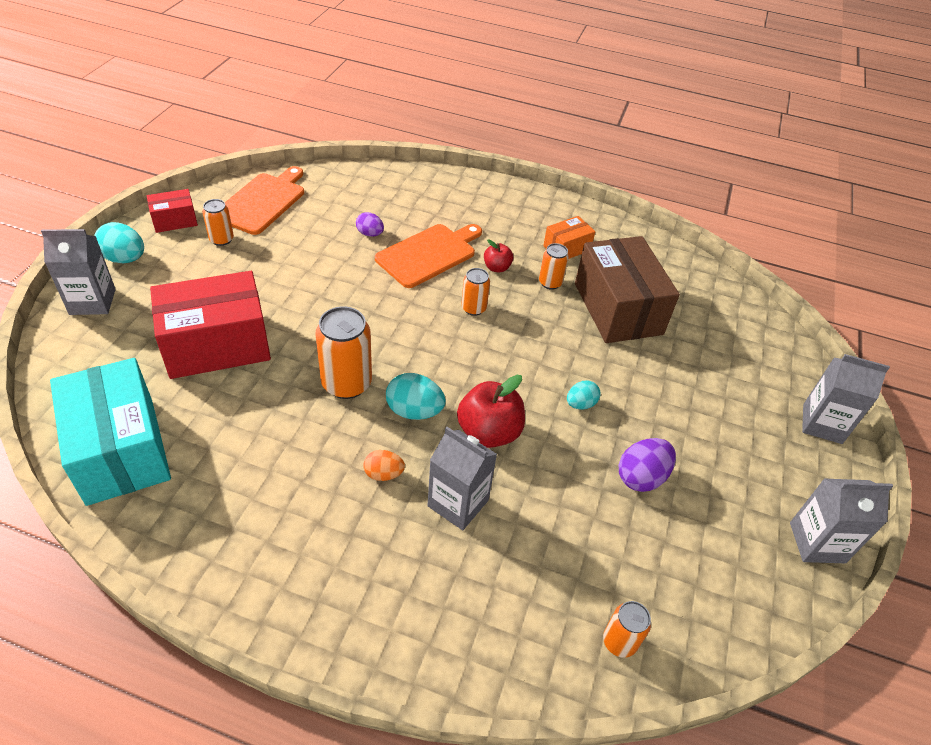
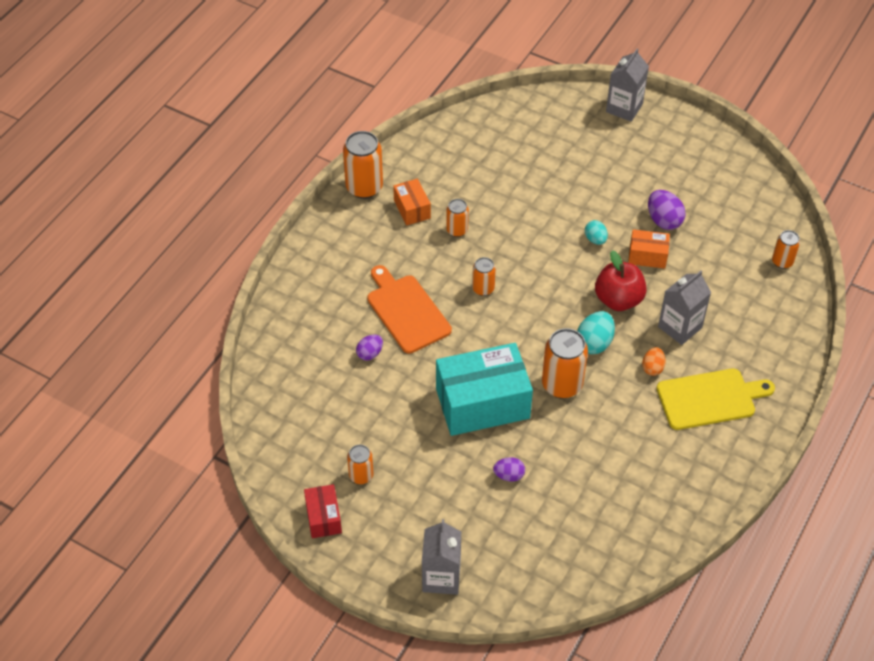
camera: 75 degrees left, 5 degrees up
turquoise box [50,358,171,506] -> turquoise box moved to [436,343,533,436]
turquoise egg [94,222,144,263] -> none
red box [150,271,271,379] -> purple egg [493,457,525,482]
orange cutting board [225,166,304,235] -> none
red apple [484,240,513,272] -> none
brown box [575,236,680,343] -> none
grey carton [790,478,893,563] -> none
none -> orange can [343,131,383,199]
none -> orange box [628,229,670,269]
none -> yellow cutting board [657,369,775,430]

